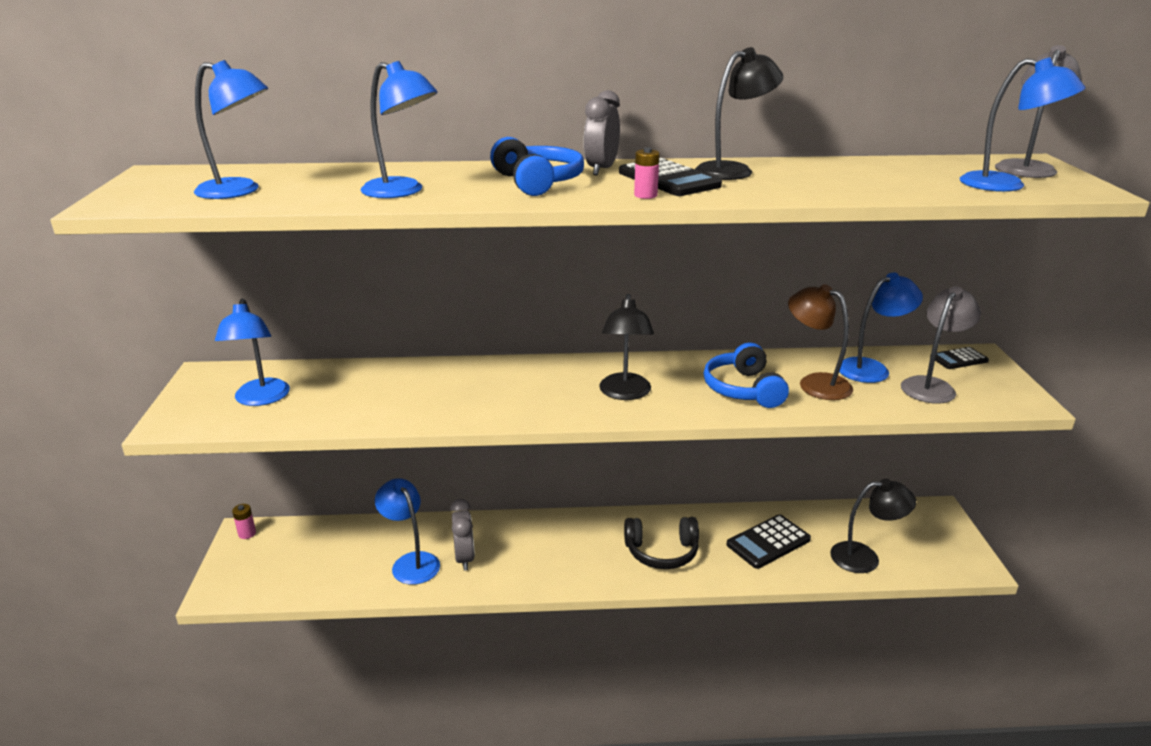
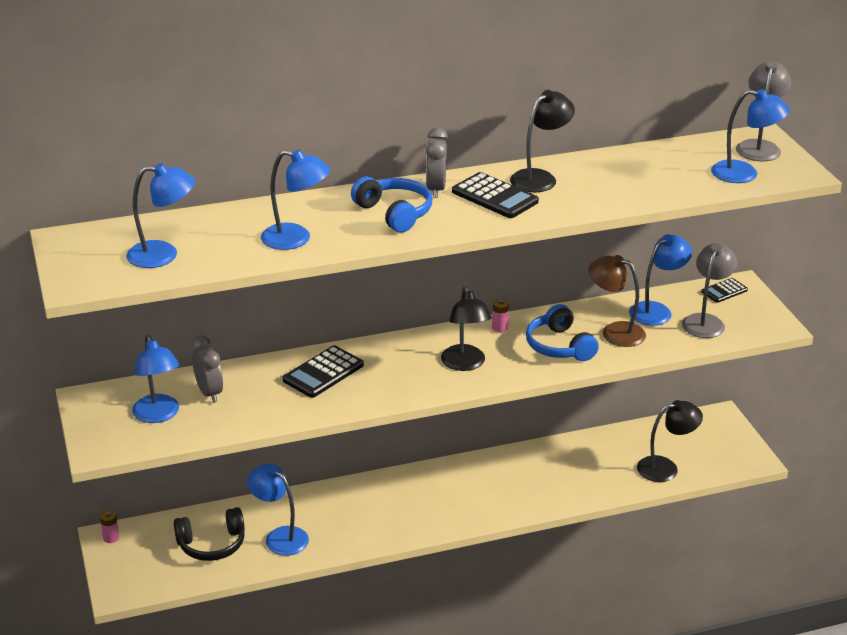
camera: 15 degrees left, 5 degrees up
grey clock [450,499,475,571] -> grey clock moved to [192,335,223,403]
black headphones [624,517,699,569] -> black headphones moved to [174,507,245,561]
pink battery [634,147,660,199] -> pink battery moved to [492,299,509,332]
black calculator [726,514,811,569] -> black calculator moved to [283,345,364,398]

